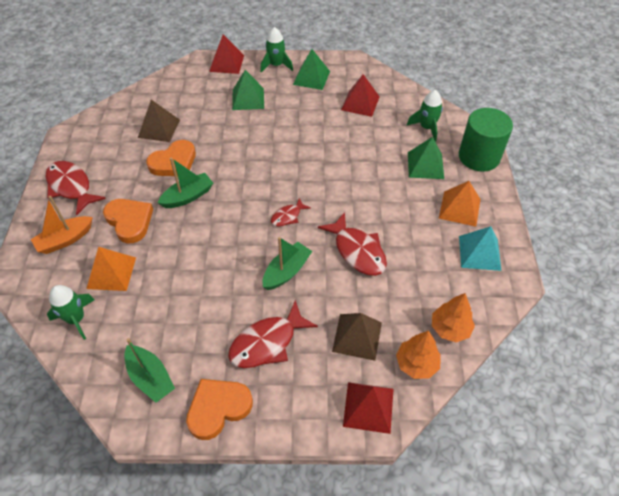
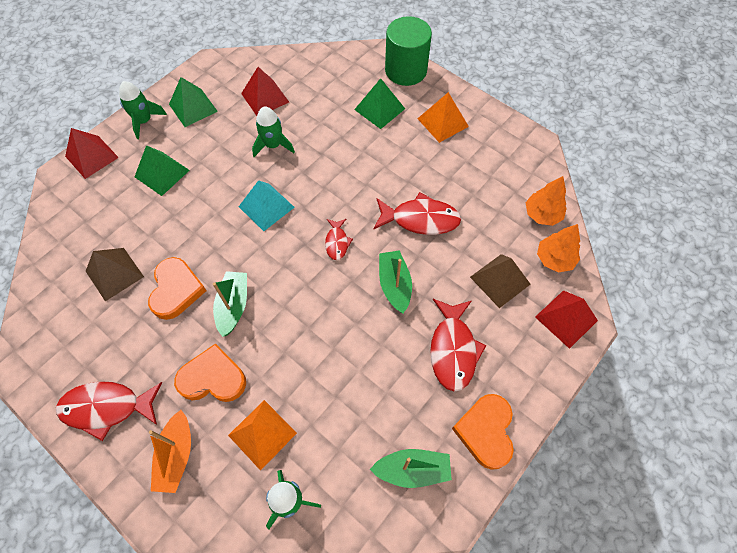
camera: 50 degrees left, 10 degrees up
green rocket [407,90,443,142] -> green rocket moved to [252,107,295,157]
turquoise pyramid [459,226,501,271] -> turquoise pyramid moved to [239,180,295,231]

